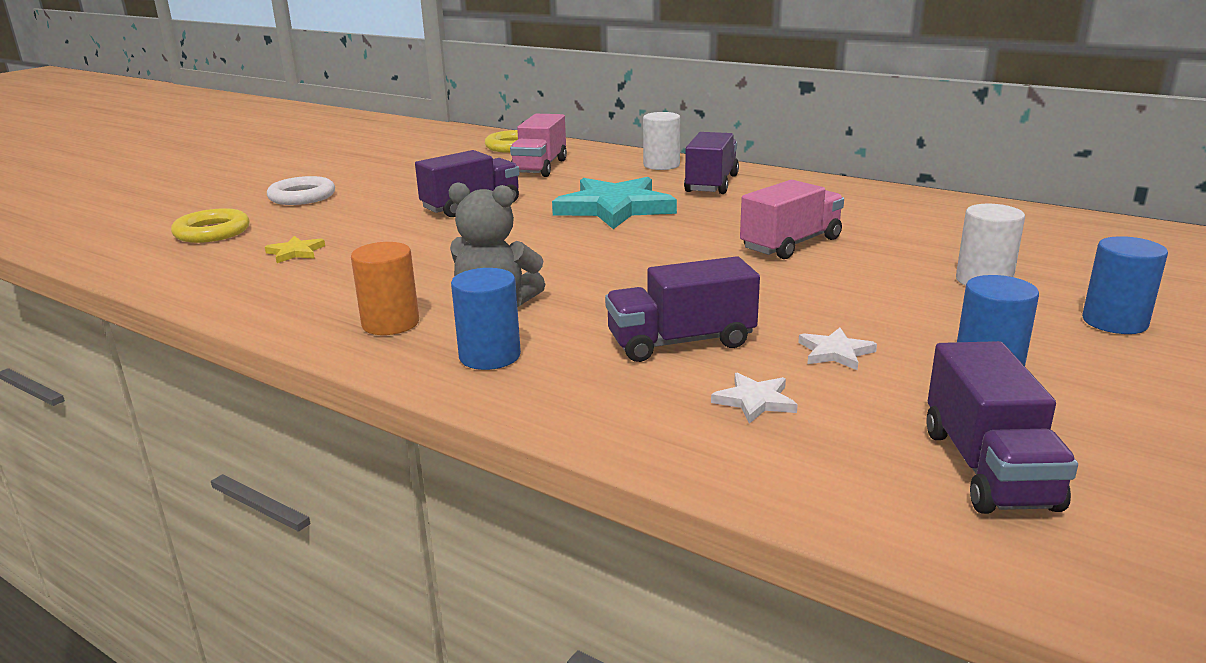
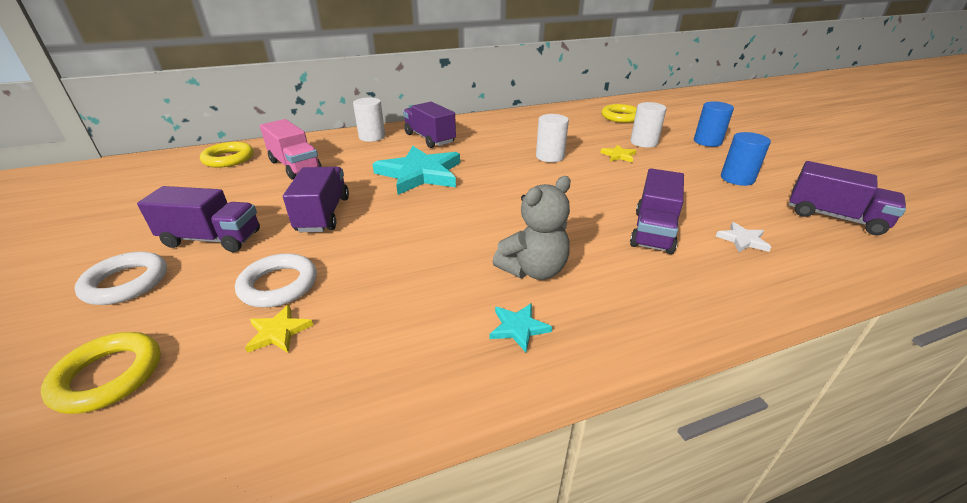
camera: 55 degrees left, 10 degrees up
orange cylinder [351,242,419,335] -> turquoise star [490,303,552,352]
blue cylinder [451,268,521,370] -> none
pink truck [740,180,844,259] -> white cylinder [536,114,569,162]
white star [798,328,877,371] -> none
none -> purple truck [137,186,260,252]
none -> white ring [235,253,317,308]
none -> yellow star [600,144,637,162]
none -> yellow ring [601,104,637,123]

